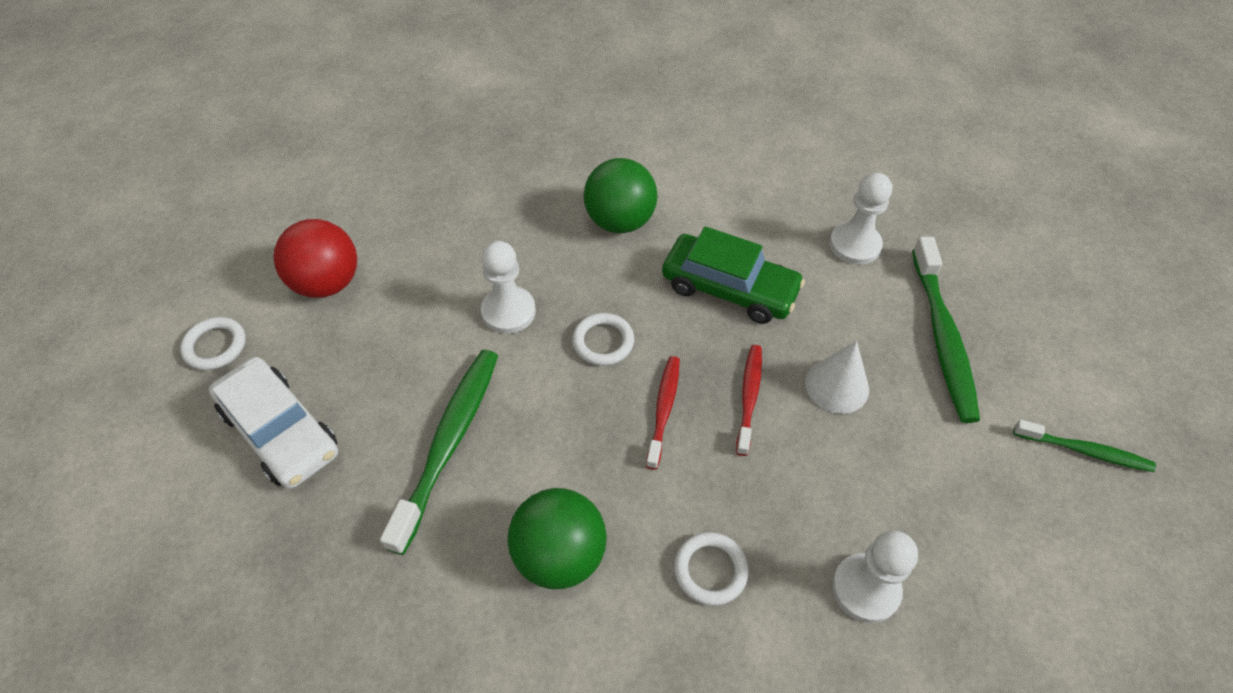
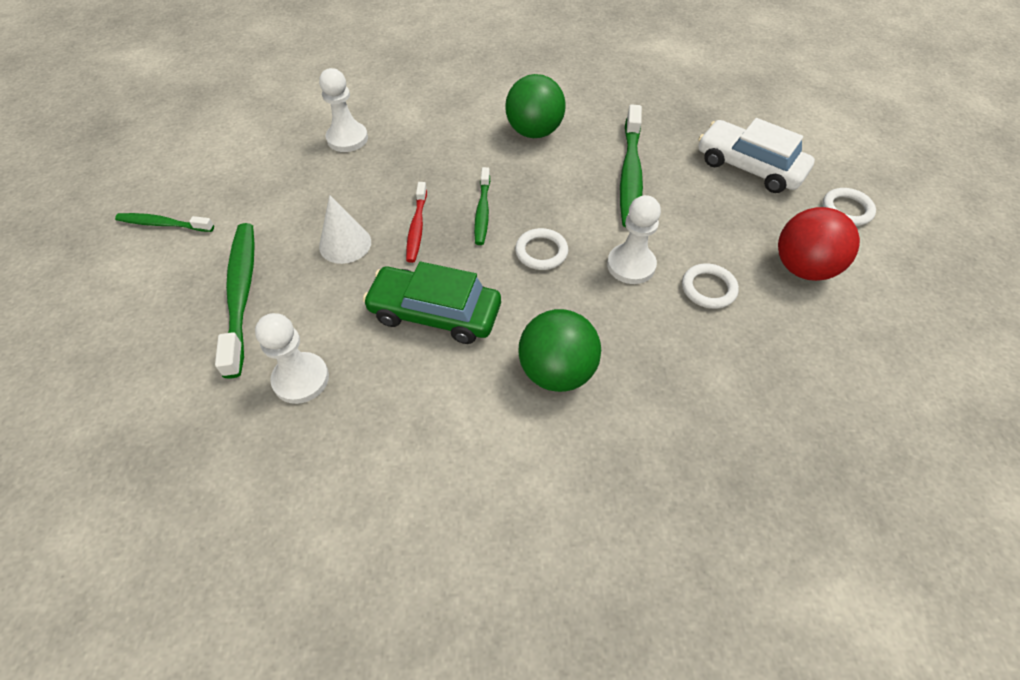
camera: 170 degrees right, 0 degrees up
red toothbrush [646,356,680,470] -> green toothbrush [474,167,490,245]
white ring [674,532,749,605] -> white ring moved to [682,263,739,309]

